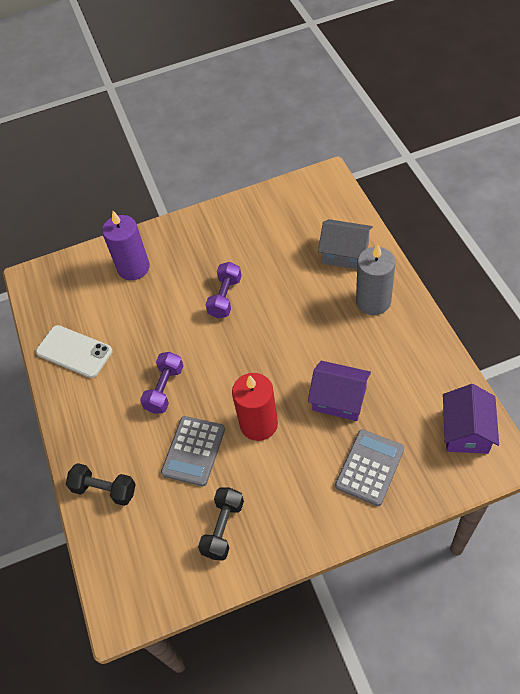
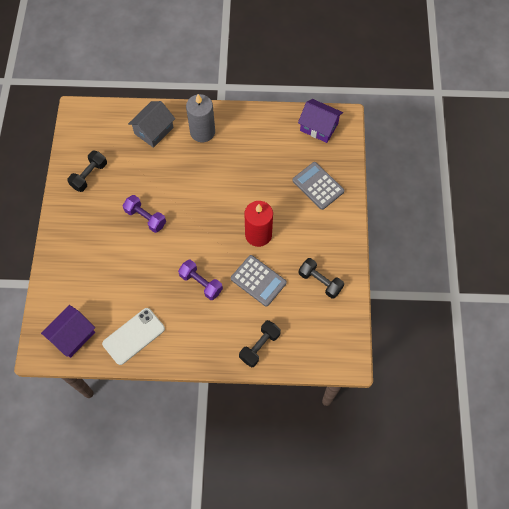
camera: 75 degrees left, 10 degrees up
purple candle [102,211,150,280] -> none
purple house [308,361,371,421] -> purple house moved to [41,305,95,358]
none -> black dumbbell [67,151,107,192]

